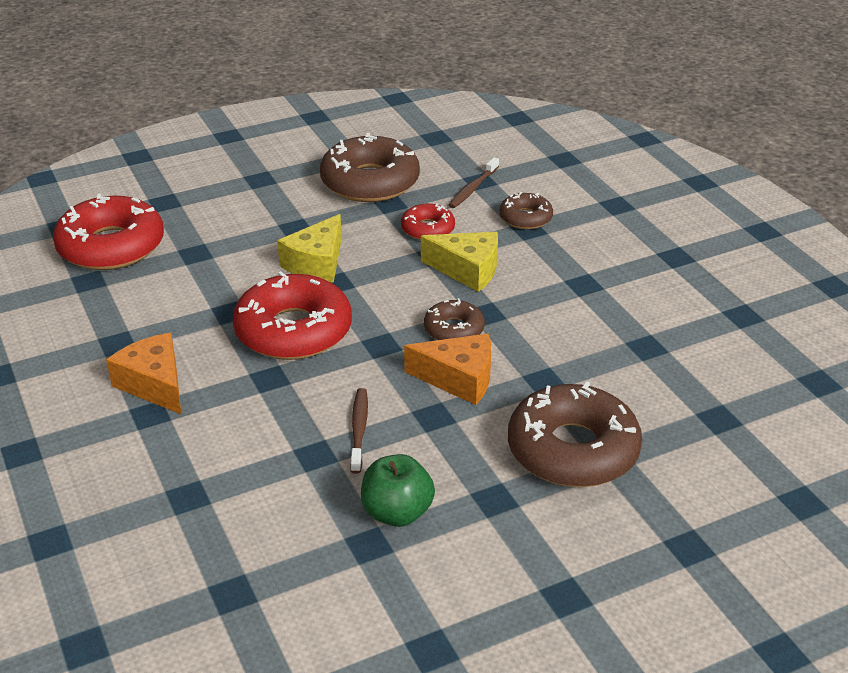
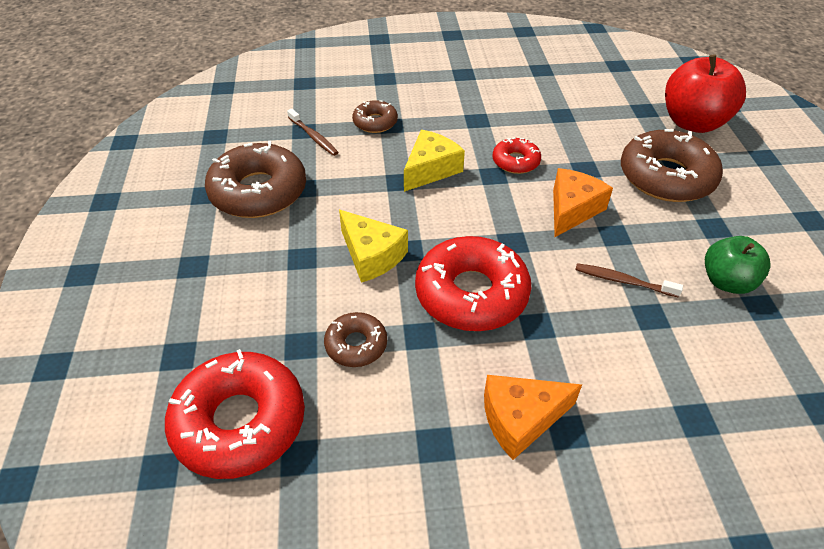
camera: 70 degrees left, 10 degrees up
red donut [401,204,455,240] -> red donut moved to [493,137,541,174]
brown donut [424,298,485,340] -> brown donut moved to [324,312,387,367]
none -> red apple [665,54,746,133]

